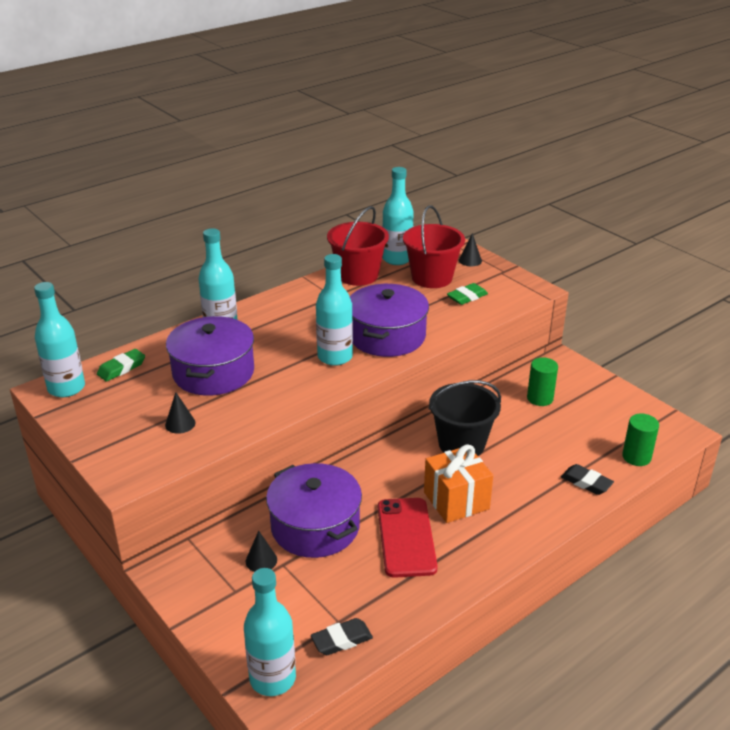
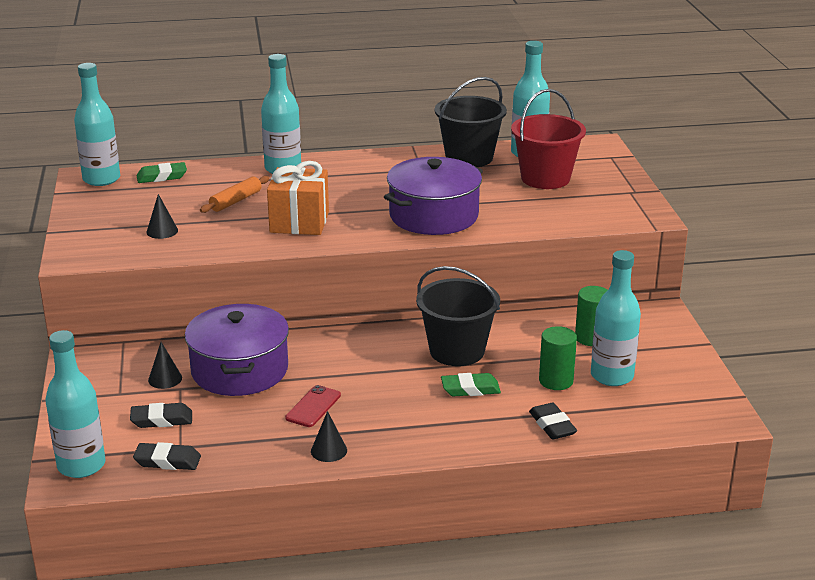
camera: 30 degrees right, 5 degrees down
purple pot [166,316,254,396] -> orange rolling pin [200,176,269,213]
turquoise bottle [316,254,353,366] -> turquoise bottle moved to [591,250,641,386]
red bucket [327,206,389,286] -> black bucket [435,77,507,167]
red phone [378,498,438,578] -> red phone [285,385,341,427], size x0.55
orange gift [424,444,493,523] -> orange gift moved to [267,161,329,235]
green eraser [447,283,488,305] -> green eraser moved to [441,373,501,396]
black cone [459,233,482,266] -> black cone moved to [311,411,347,462]
green cylinder [622,414,659,466] -> green cylinder moved to [539,326,577,390]
none -> black eraser [130,403,192,428]

